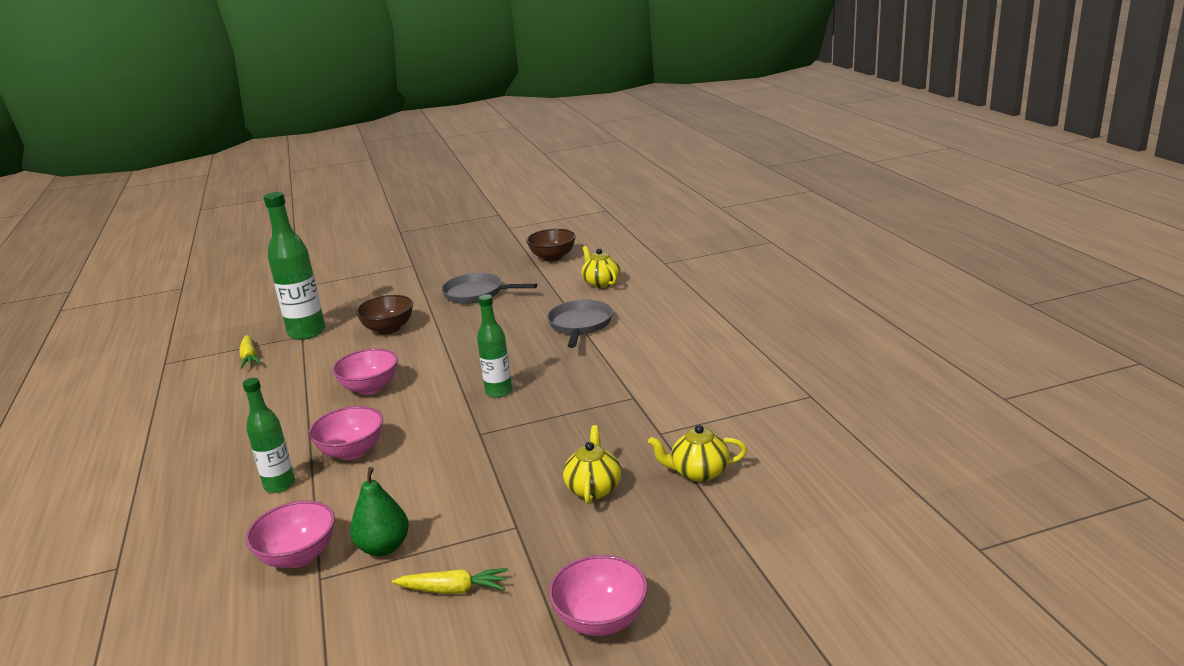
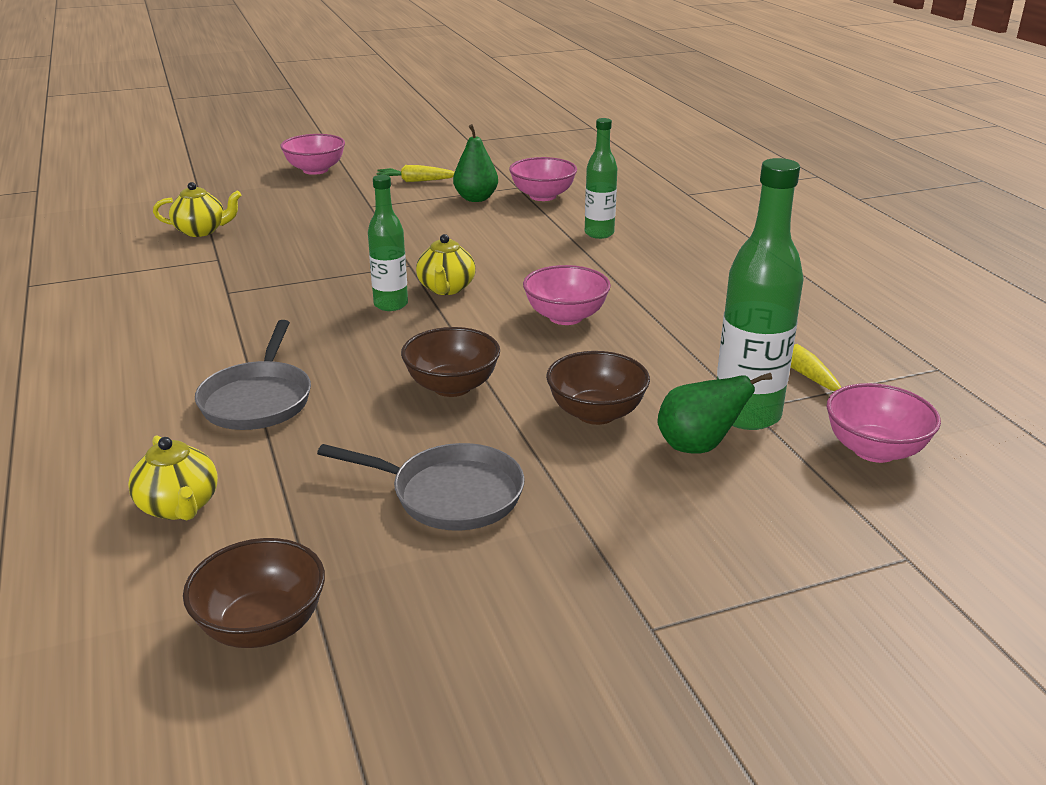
camera: 175 degrees right, 5 degrees up
pink bowl [309,406,383,460] -> pink bowl moved to [827,383,941,463]
yellow teapot [563,425,621,504] -> yellow teapot moved to [416,234,476,295]
none -> brown bowl [401,327,500,397]
none -> green pear [657,373,772,453]

